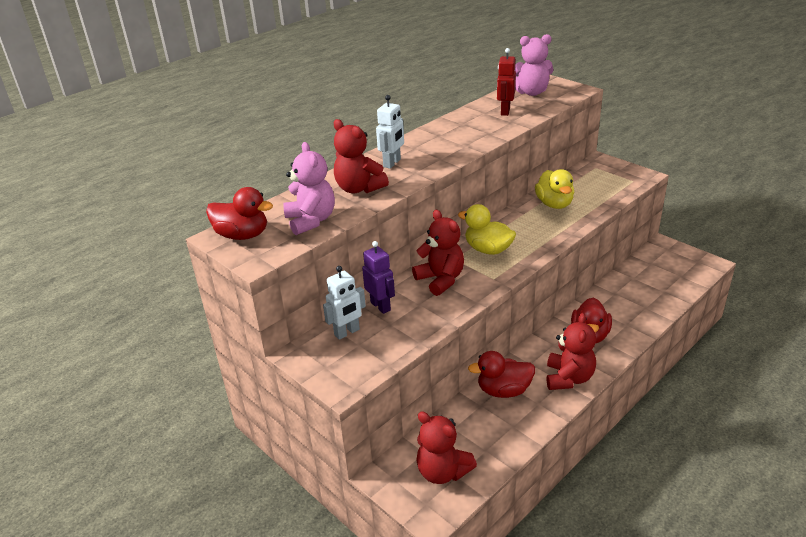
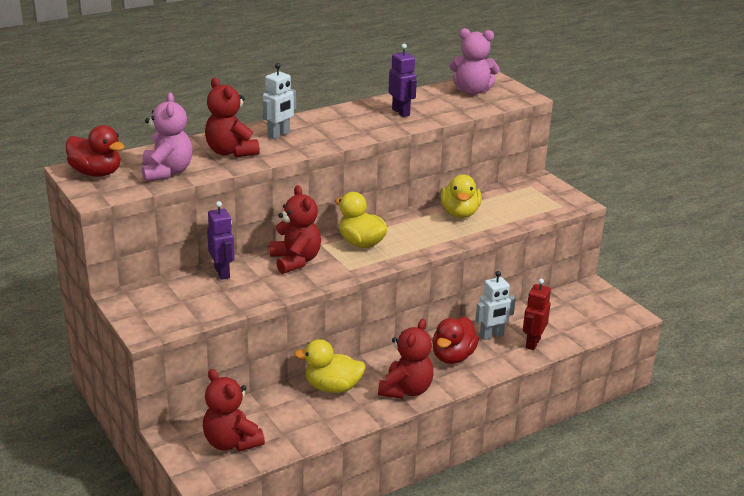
camera: 10 degrees right, 5 degrees down
white robot [323,266,366,340] -> white robot moved to [475,271,516,340]
red duck [468,351,535,398] -> yellow duck [294,339,366,393]
red robot [497,48,516,116] -> red robot moved to [523,279,551,350]
none -> purple robot [388,44,417,117]

